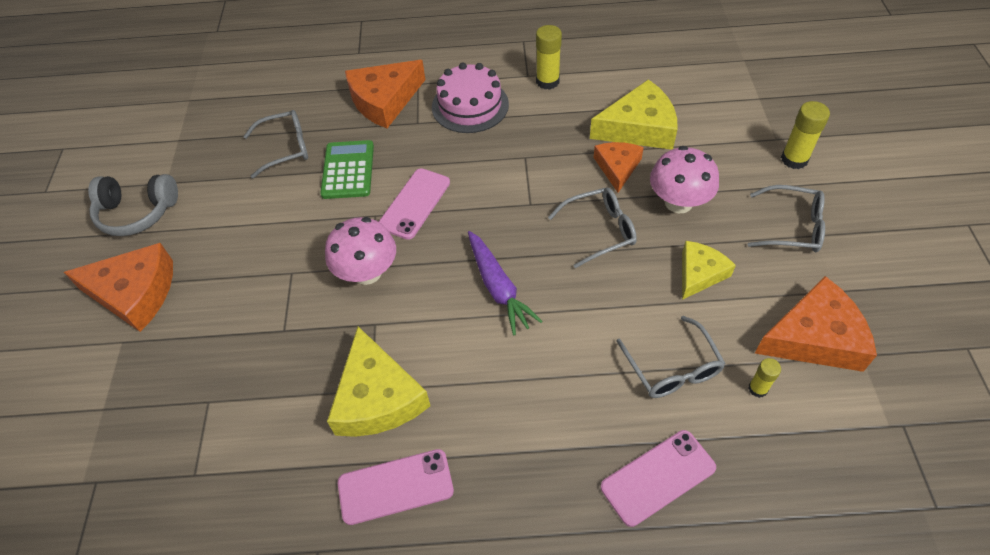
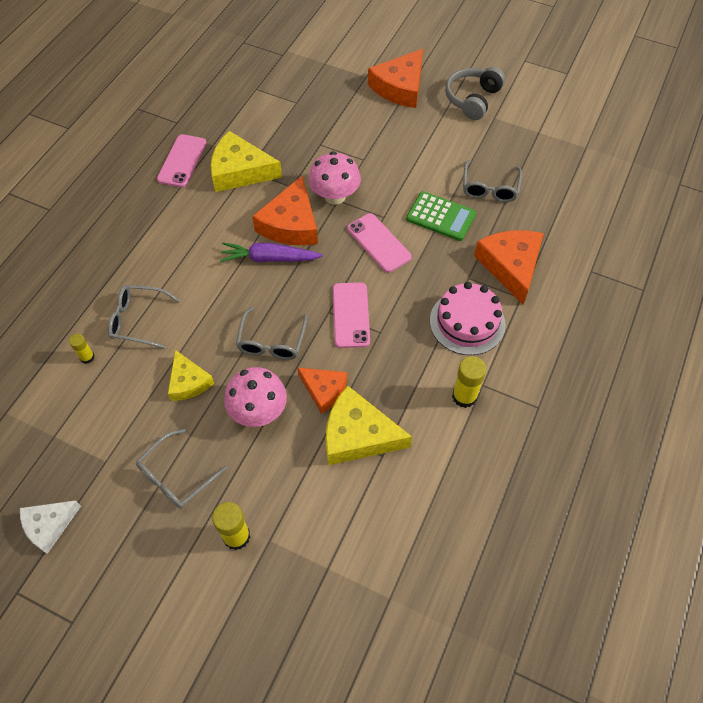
camera: 115 degrees right, 5 degrees up
yellow cheese [590,79,677,150] -> yellow cheese turned 90 degrees clockwise [325,385,412,465]
pink phone [601,430,716,527] -> pink phone moved to [333,282,370,348]
orange cheese [755,276,877,372] -> orange cheese moved to [252,176,318,245]
none -> white cheese [20,500,81,554]

